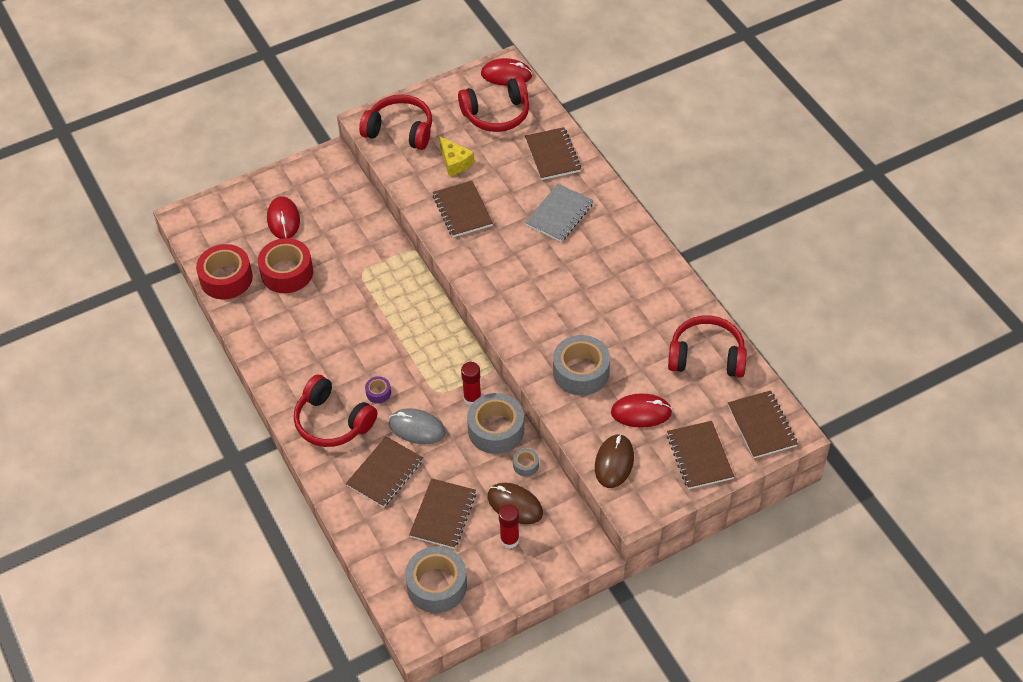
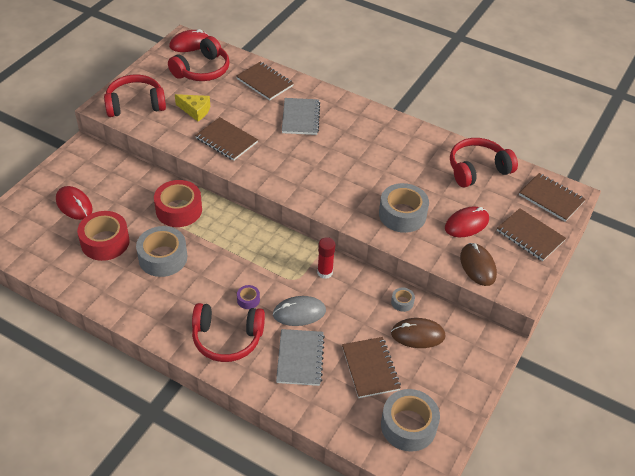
camera: 35 degrees left, 5 degrees down
red tape [196,244,253,299] -> red tape moved to [154,180,202,227]
brown notebook [346,436,423,508] -> grey notebook [276,329,325,386]
grey tape [467,393,524,454] -> grey tape moved to [136,226,187,277]
red glue stick [499,504,519,549] -> none

